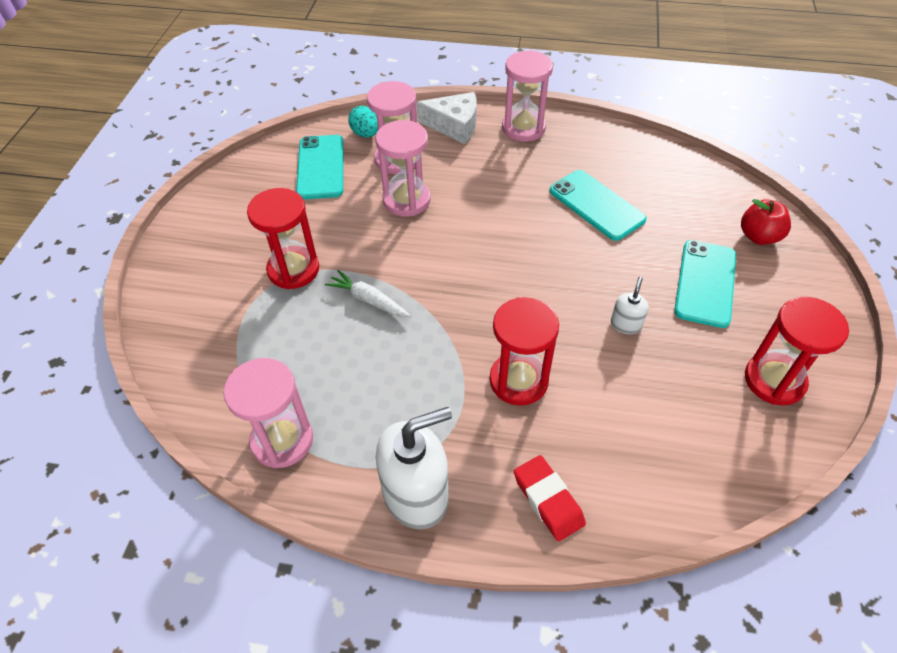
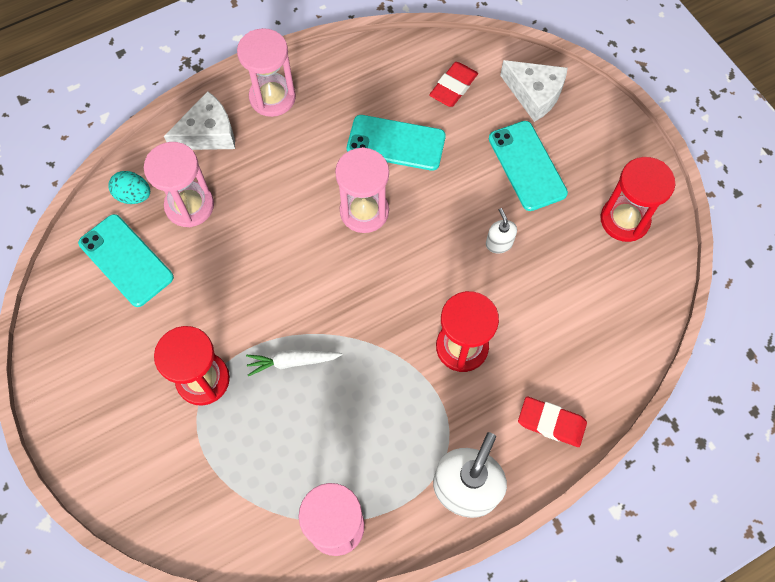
camera: 40 degrees left, 15 degrees up
pink hourglass [375,120,431,217] -> pink hourglass moved to [335,147,389,233]
red apple [741,199,791,245] -> white cheese [500,60,568,122]
none -> red eraser [429,62,478,107]

